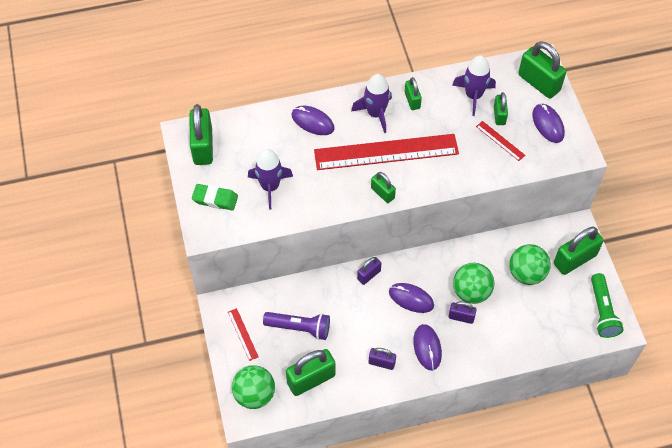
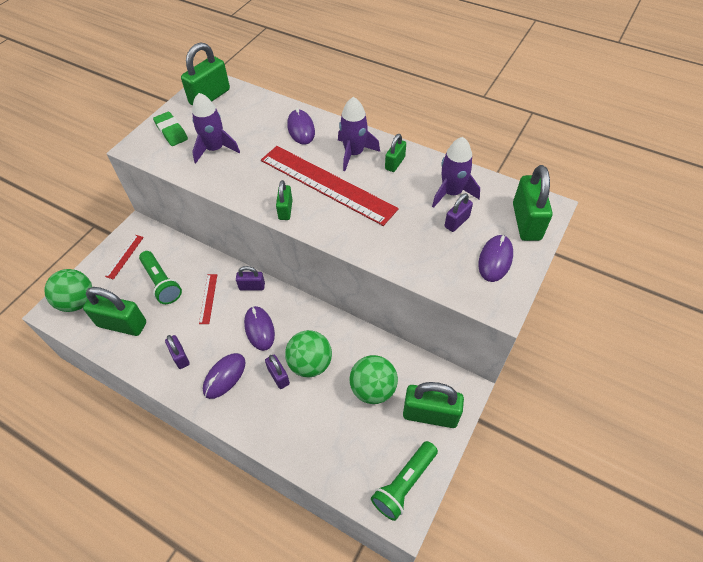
camera: 45 degrees right, 5 degrees down
purple flashlight [263,312,330,340] -> green flashlight [139,251,182,304]
red ruler [476,121,525,161] -> red ruler moved to [199,274,217,324]
green padlock [494,92,508,125] -> purple padlock [445,193,473,232]

